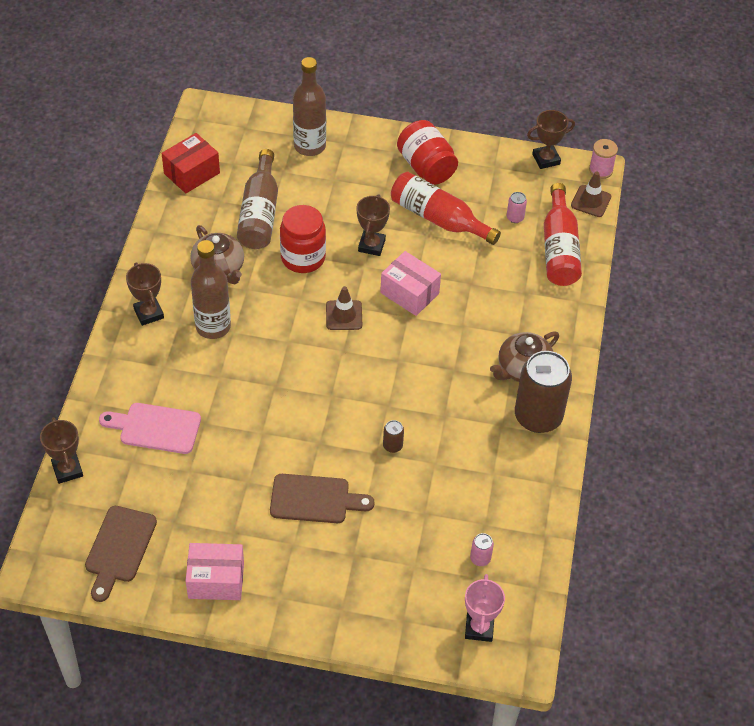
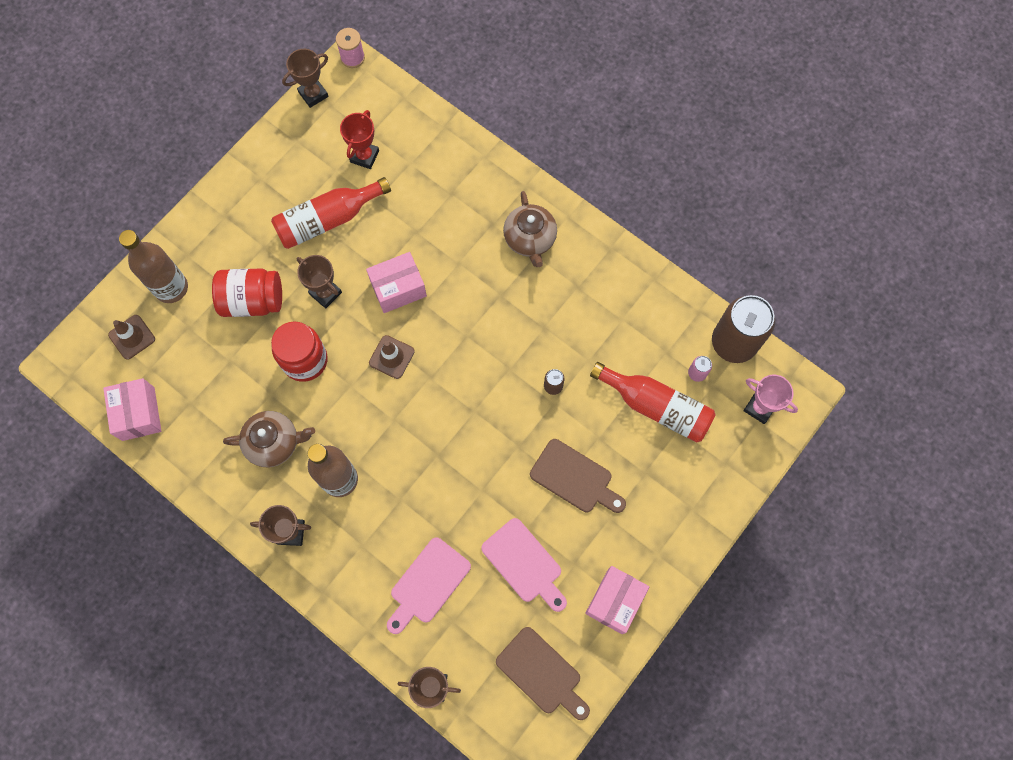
camera: 60 degrees left, 20 degrees up
red box [162,133,220,193] -> pink box [103,378,161,441]
brown bottle [237,149,278,249] -> none
brown cutting board [270,474,375,523] -> brown cutting board turned 90 degrees clockwise [530,439,626,513]
red jar [397,120,458,185] -> red jar moved to [212,268,282,317]
pink can [507,192,527,223] -> red trophy [340,110,379,169]
brown can [515,351,572,433] -> brown can moved to [712,295,775,363]
brown trophy [527,110,575,169] -> brown trophy turned 45 degrees clockwise [282,49,328,108]
red bottle [544,183,582,286] -> red bottle moved to [590,362,716,442]
brown traffic cone [571,172,611,217] -> brown traffic cone moved to [108,315,155,360]
none -> pink cutting board [481,518,567,612]

